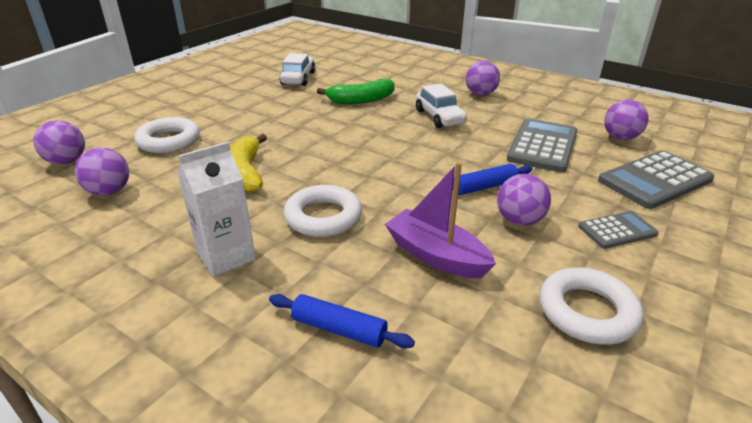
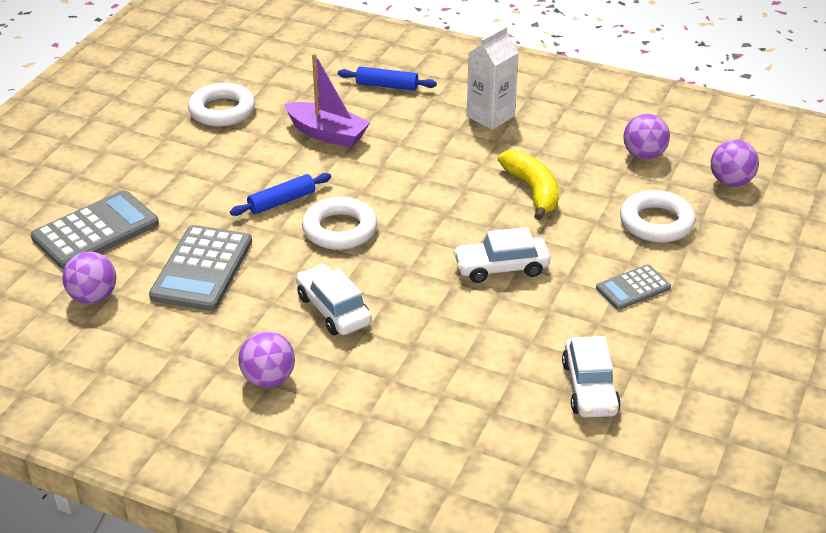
camera: 170 degrees right, 5 degrees up
white ring [284,185,362,237] -> white ring moved to [302,197,377,250]
green banana [317,79,395,104] -> none
purple ball [497,174,551,226] -> none
grey calculator [578,211,659,249] -> grey calculator moved to [596,265,671,310]
none -> white car [453,227,551,283]

